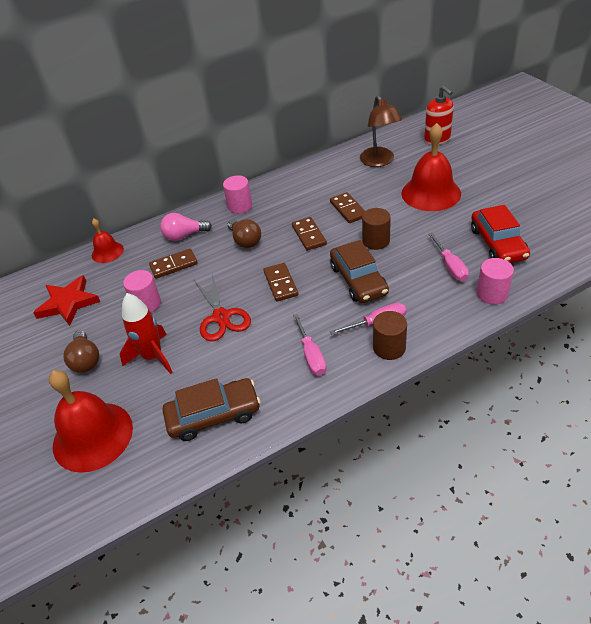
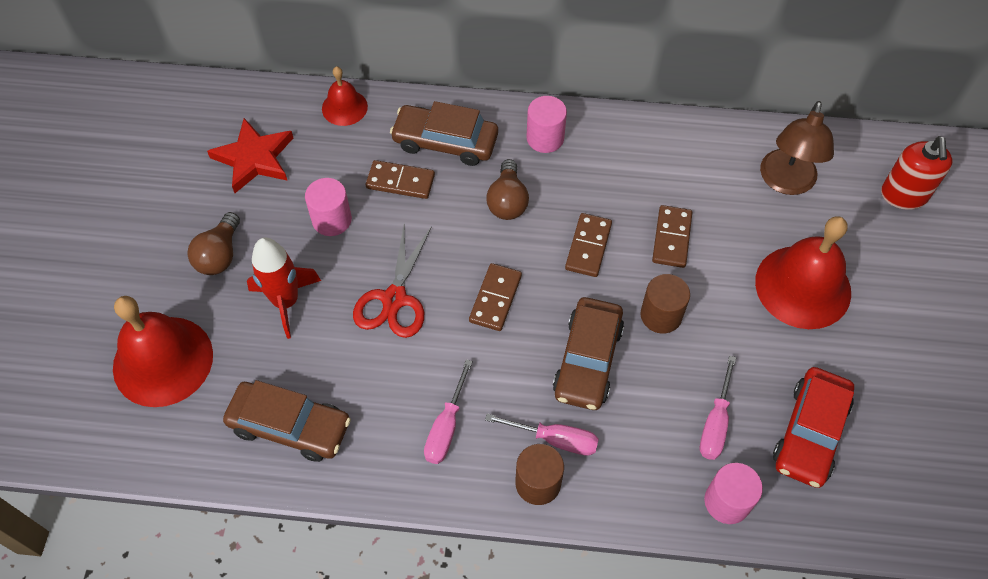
camera: 30 degrees right, 15 degrees up
pink light bulb [160,213,212,241] -> brown car [390,101,498,166]

